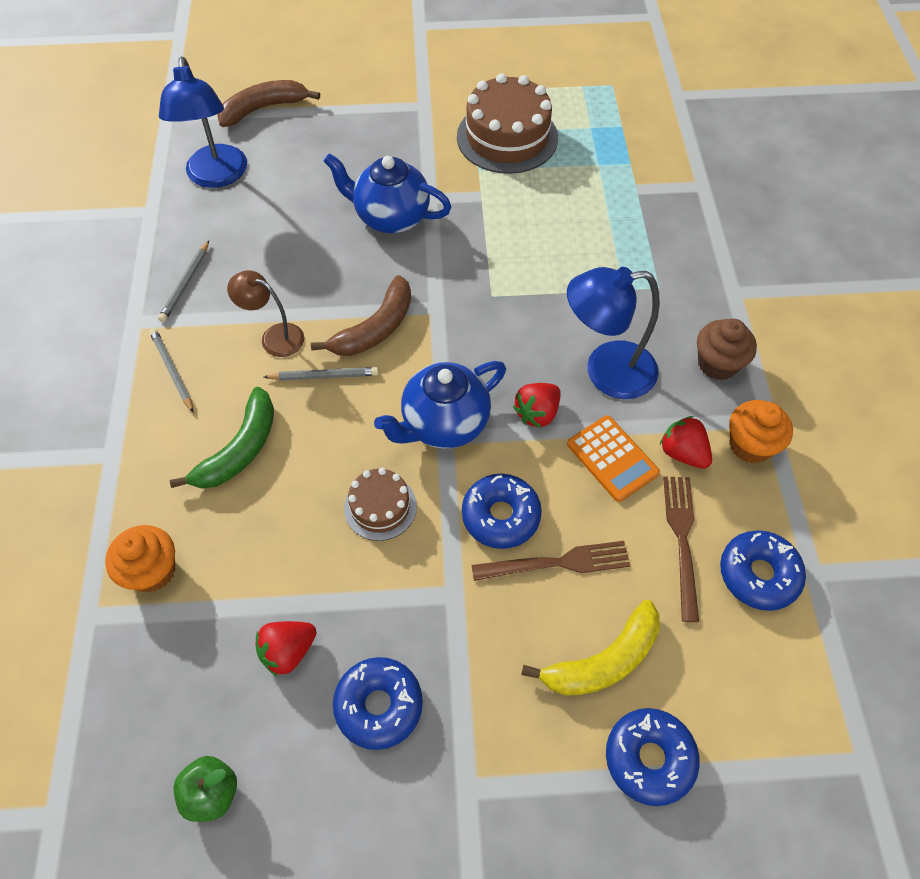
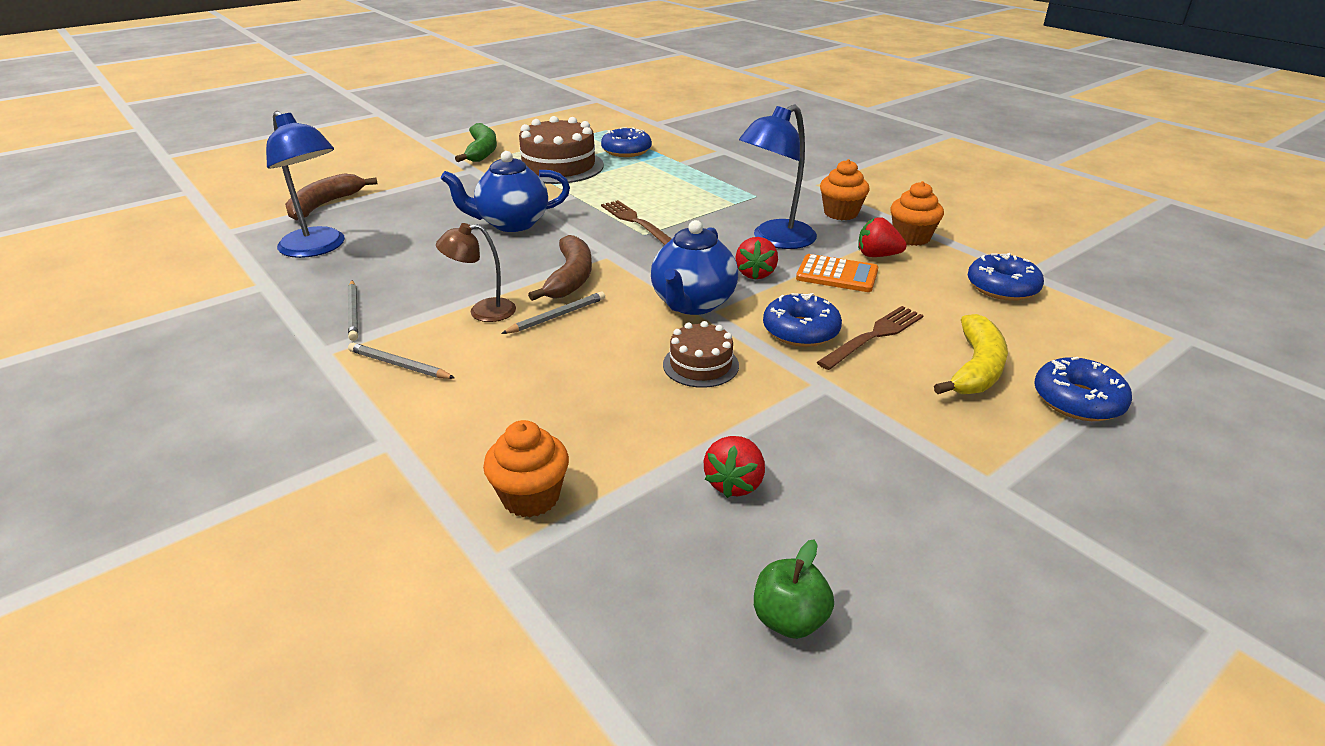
camera: 35 degrees left, 25 degrees down
green banana [170,387,274,489] -> green banana moved to [455,123,497,162]
blue donut [333,657,423,750] -> blue donut moved to [601,127,652,157]
brown fork [663,476,699,622] -> brown fork moved to [601,200,672,245]
brown cupcake [697,318,757,380] -> orange cupcake [820,159,870,220]

